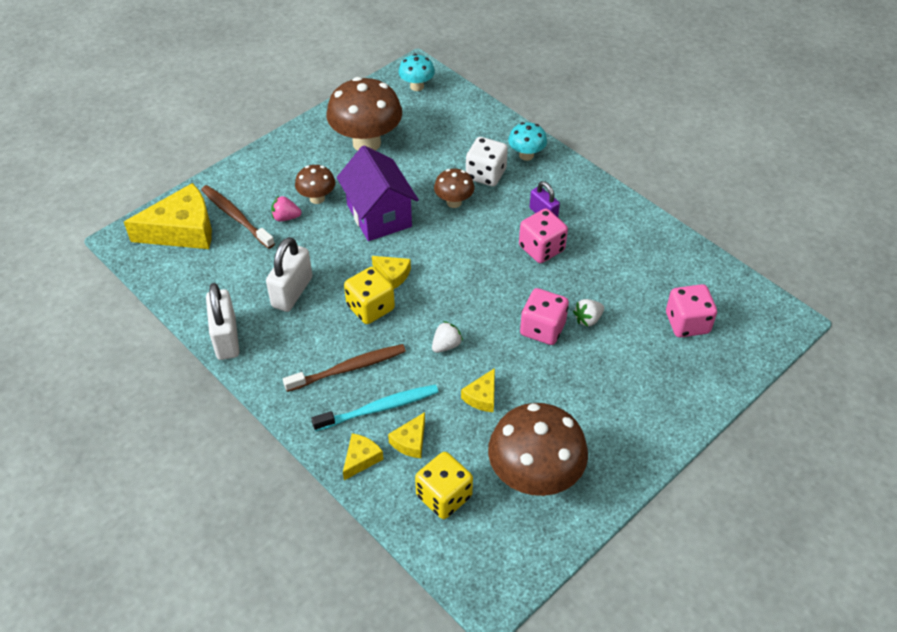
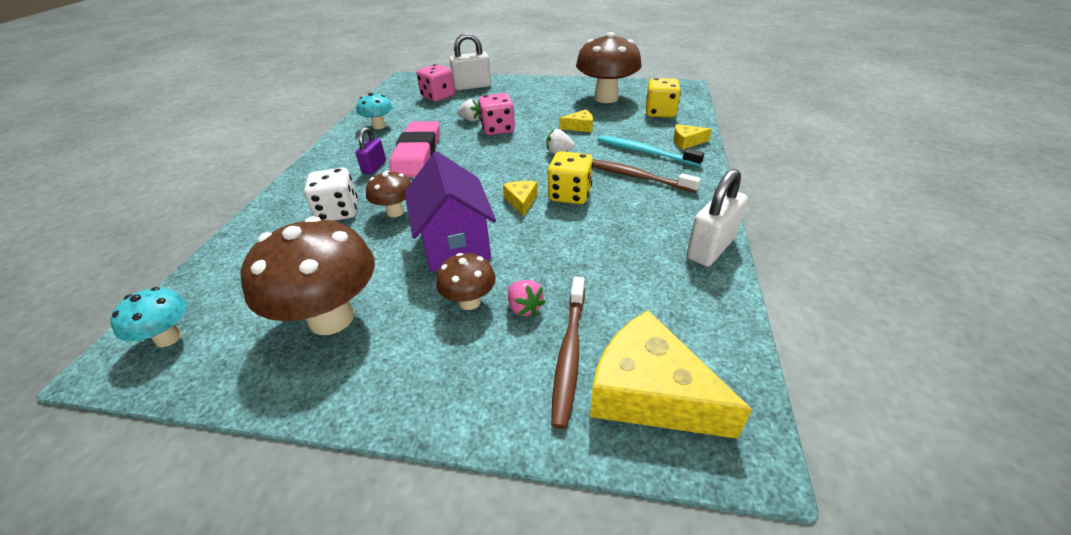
camera: 125 degrees left, 10 degrees down
white padlock [266,237,313,312] -> white padlock moved to [450,33,491,91]
purple house [337,145,419,241] -> purple house turned 45 degrees counterclockwise [404,151,496,272]
yellow cheese [388,412,425,458] -> none
turquoise mushroom [508,122,547,161] -> turquoise mushroom moved to [356,93,393,129]
pink dice [519,209,568,263] -> pink eraser [390,121,440,177]

